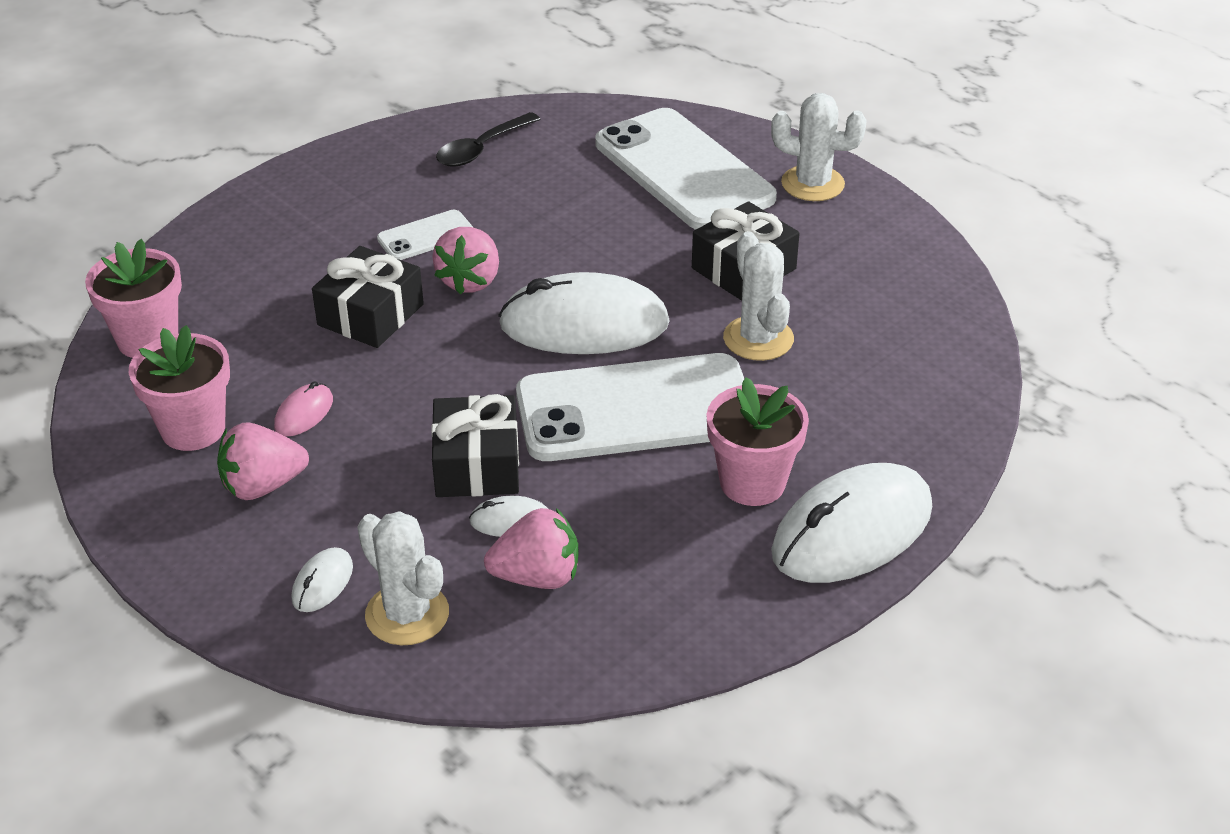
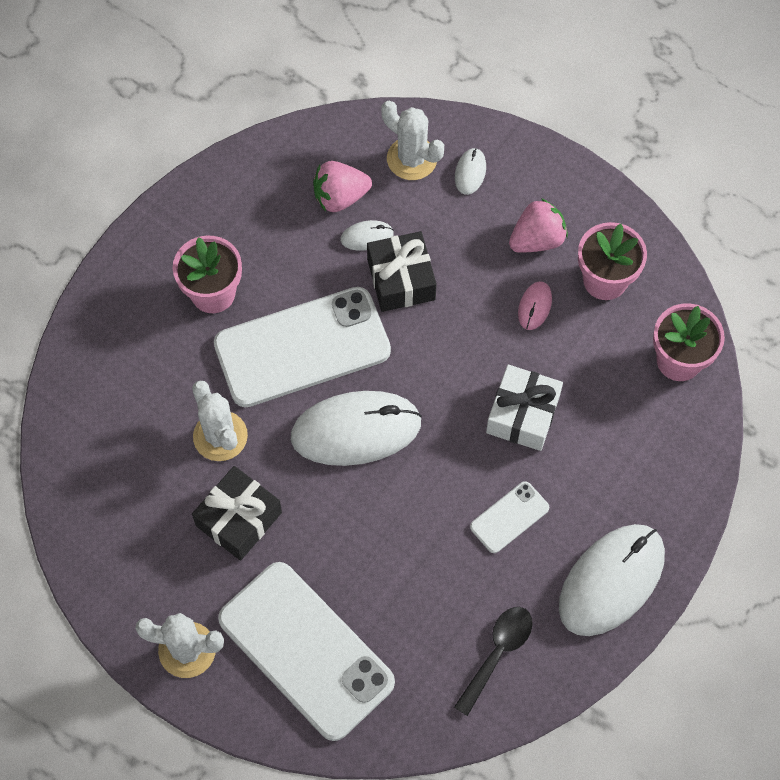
camera: 170 degrees right, 25 degrees up
black gift [312,246,424,348] -> white gift [486,365,563,451]
pink strawberry [433,227,499,295] -> none
white mouse [771,463,932,583] -> white mouse moved to [559,524,665,636]

